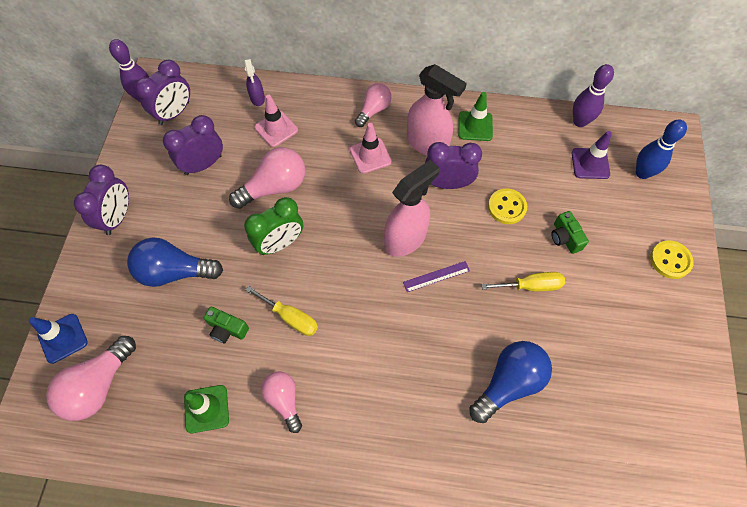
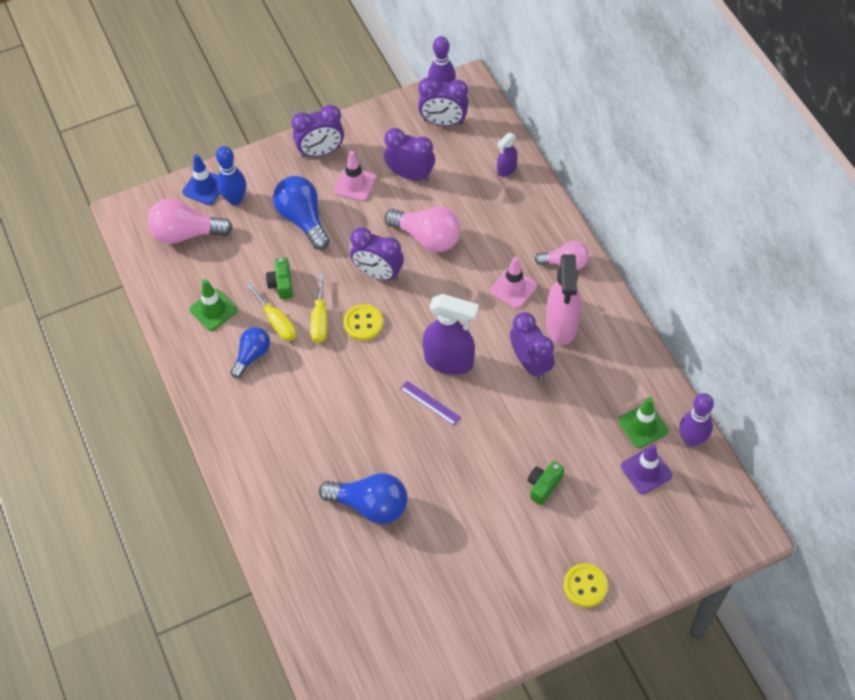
camera: 60 degrees right, 5 degrees down
green clock [244,197,303,255] -> purple clock [350,227,404,281]
pink traffic cone [254,95,298,147] -> pink traffic cone moved to [334,151,376,201]
pink light bulb [261,372,302,433] -> blue light bulb [230,327,270,378]
pink spray bottle [384,160,439,257] -> purple spray bottle [422,294,479,375]
green traffic cone [458,92,493,141] -> green traffic cone moved to [618,397,668,448]
yellow screwdriver [481,272,565,292] -> yellow screwdriver moved to [247,283,296,341]
yellow button [488,189,527,224] -> yellow button moved to [343,304,383,341]
blue bowling pin [636,119,687,179] -> blue bowling pin moved to [216,146,246,205]

